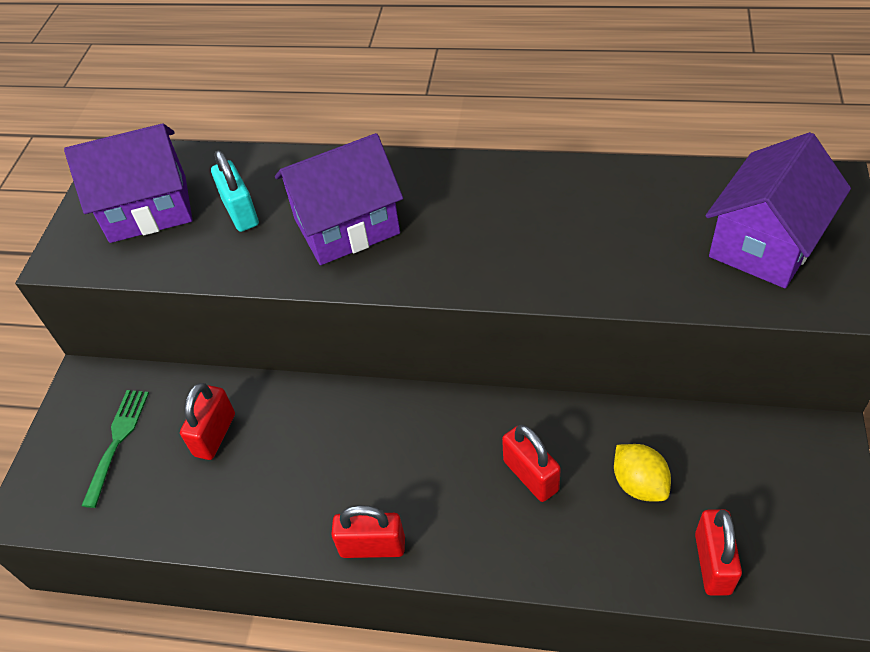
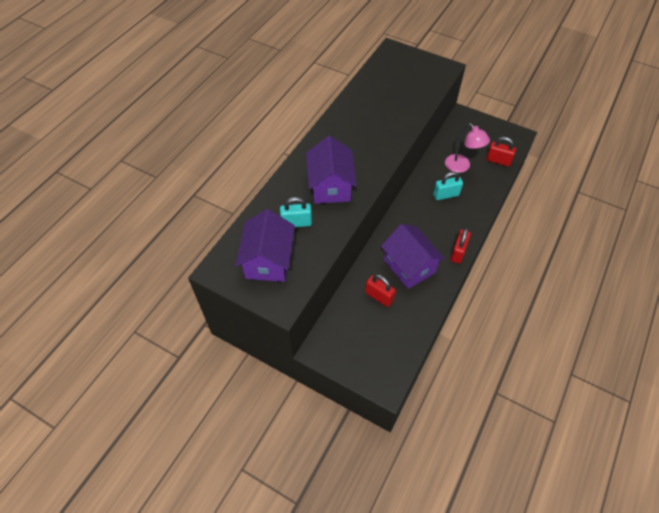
camera: 75 degrees left, 5 degrees up
green fork [81,390,149,508] -> none
red padlock [502,425,561,502] -> turquoise padlock [433,172,463,200]
yellow lemon [614,444,671,501] -> pink lamp [445,123,490,173]
purple house [705,132,851,288] -> purple house moved to [381,224,445,289]

